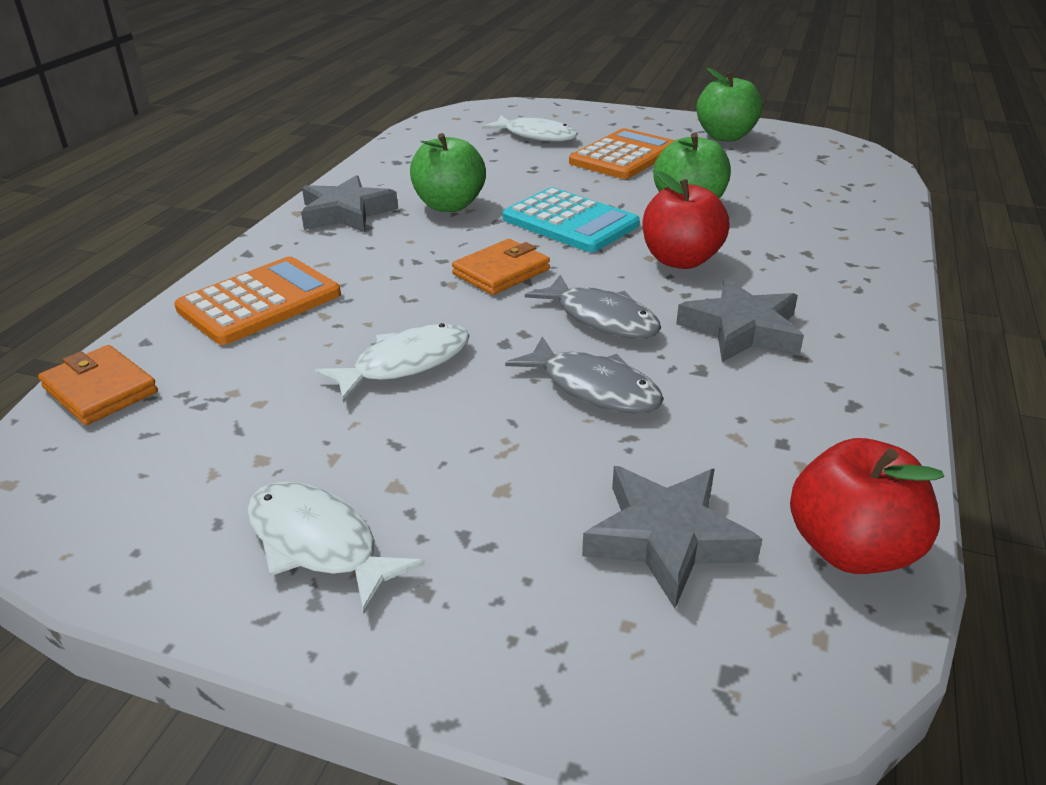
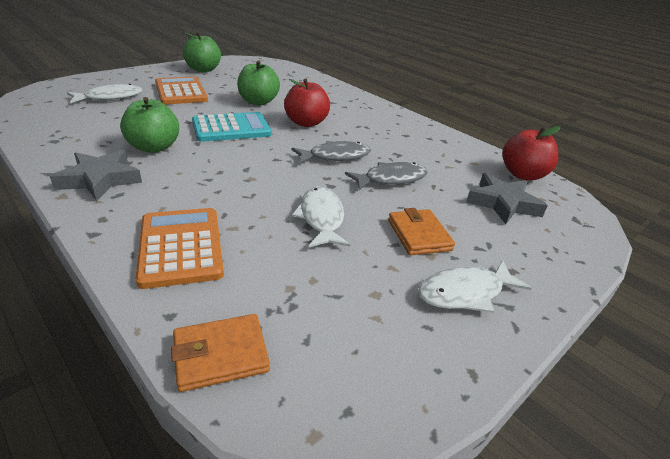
camera: 65 degrees left, 0 degrees up
orange wallet [452,239,550,295] -> orange wallet moved to [388,208,455,255]
grey star [676,278,804,362] -> none

